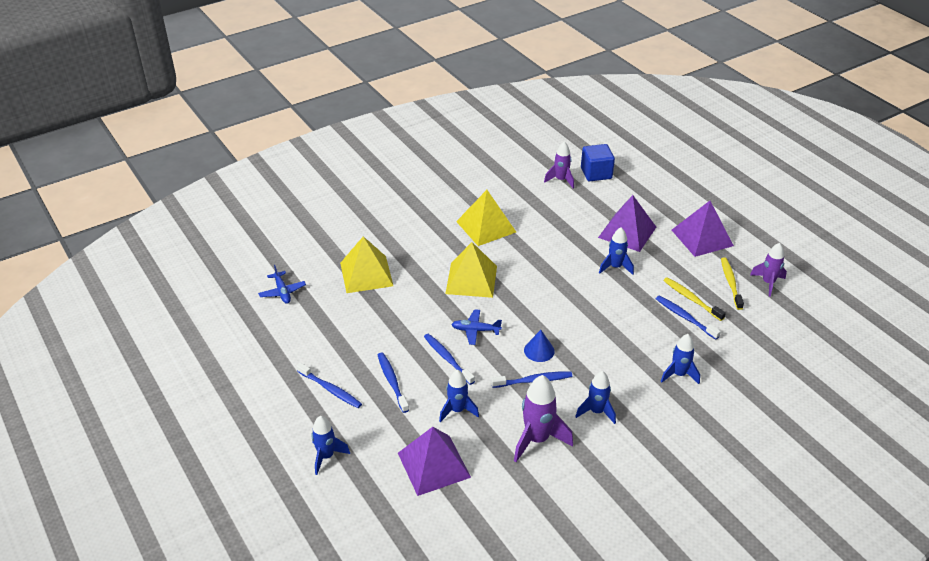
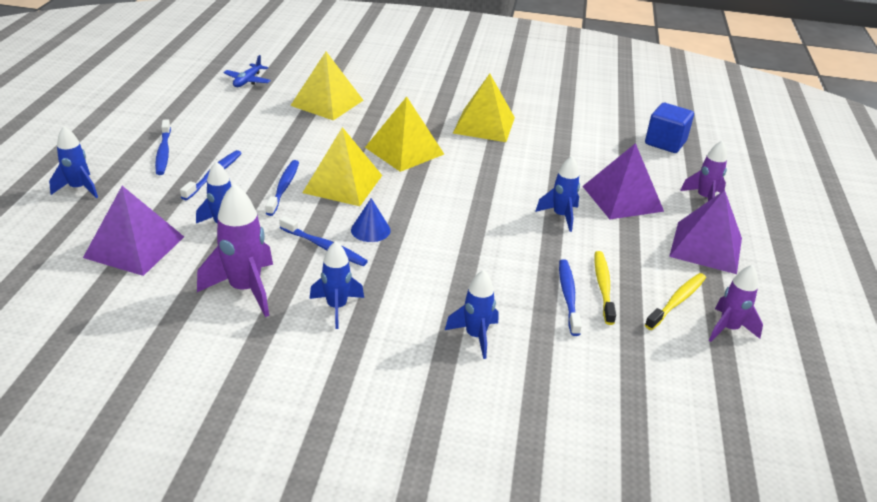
camera: 40 degrees right, 5 degrees down
blue plane [451,309,502,345] -> yellow pyramid [302,127,382,206]
purple rocket [544,142,574,189] -> purple rocket moved to [680,141,727,201]

